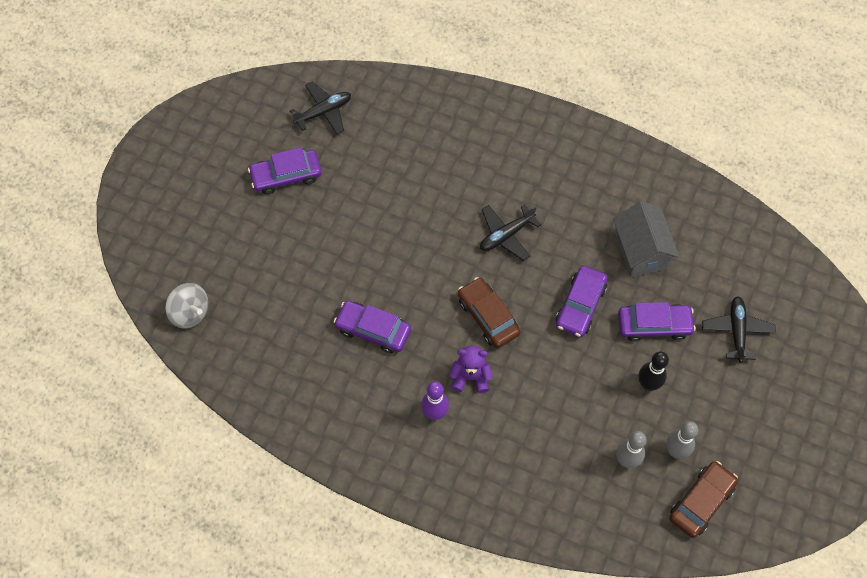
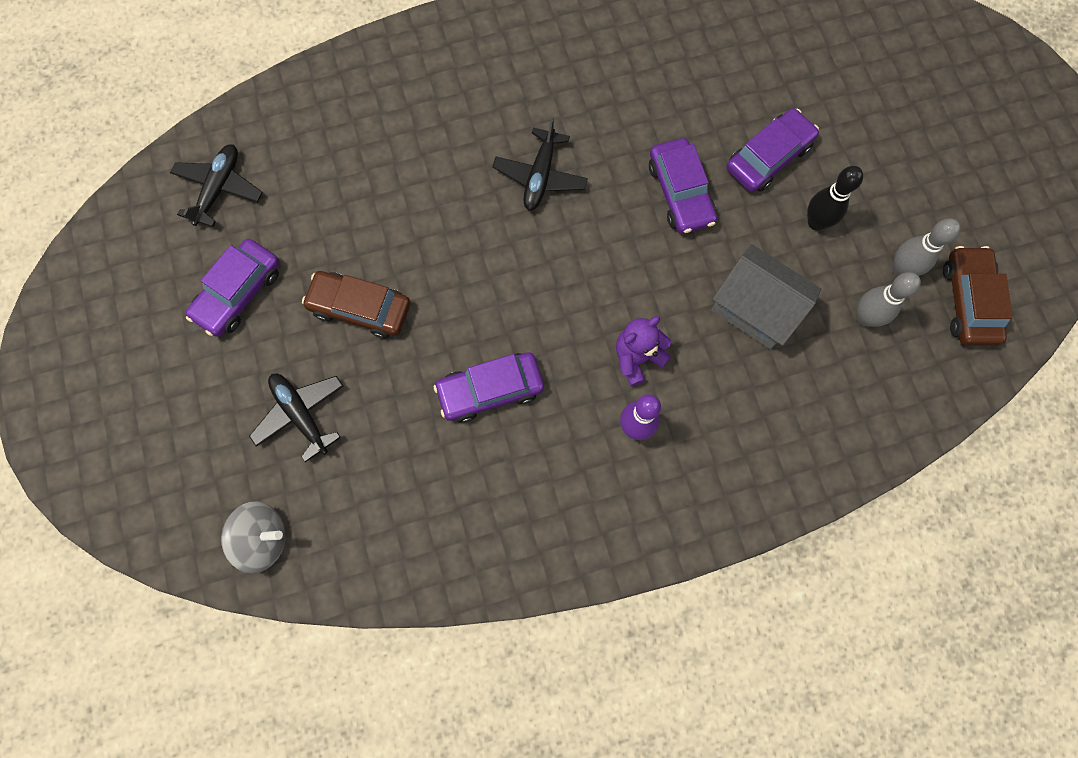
camera: 40 degrees left, 10 degrees up
brown car [458,277,520,348] -> brown car moved to [302,271,410,338]
grey house [613,201,679,277] -> grey house moved to [711,244,821,349]
black plane [702,296,776,363] -> black plane moved to [249,373,343,462]

